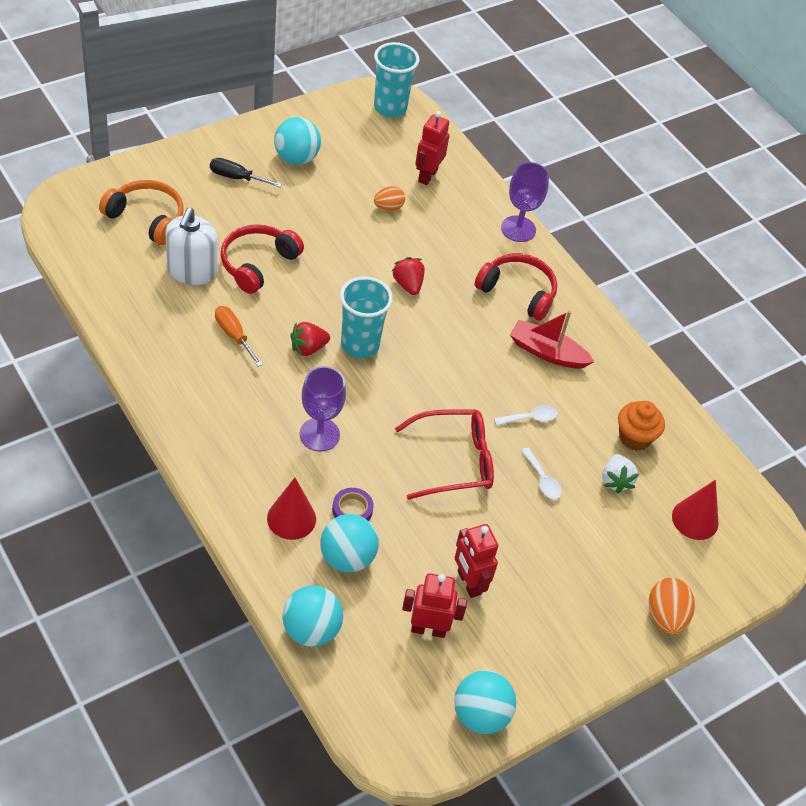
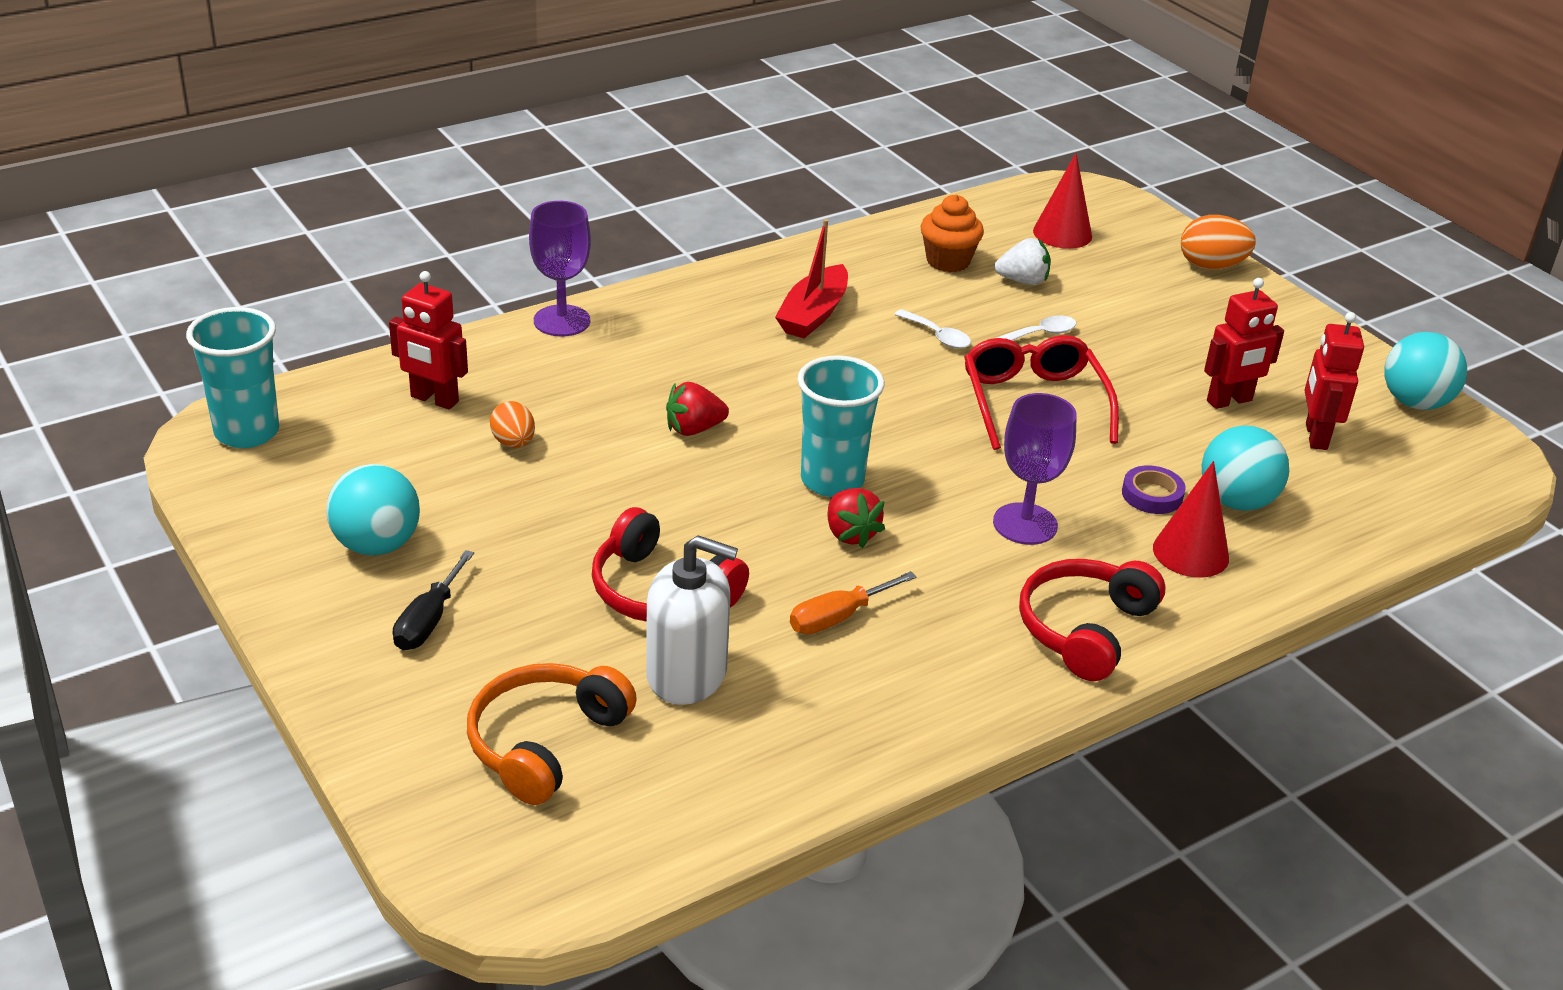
camera: 85 degrees left, 15 degrees down
turquoise ball [282,585,343,647] -> none
red headphones [475,253,557,321] -> red headphones moved to [1019,559,1165,681]
white spoon [494,405,558,426] -> white spoon turned 150 degrees clockwise [894,309,971,348]

